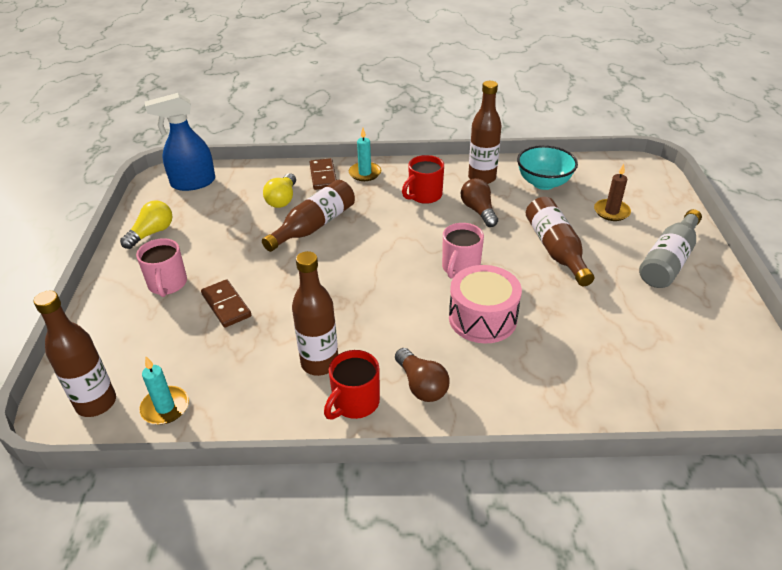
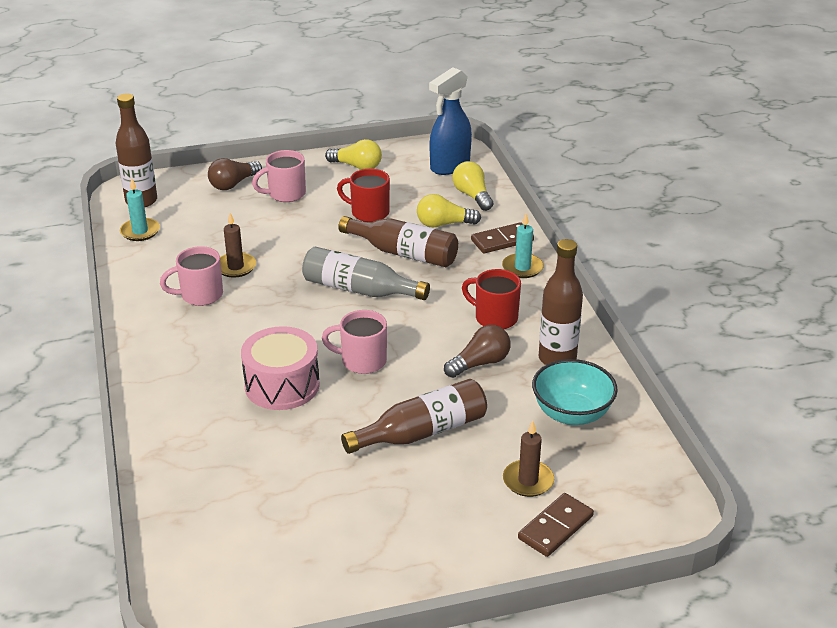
camera: 75 degrees right, 5 degrees down
blue spray bottle [145,93,215,191] -> blue spray bottle turned 105 degrees counterclockwise [429,67,472,175]
brown domino [201,279,251,327] -> brown domino moved to [518,493,594,557]
brown bottle [292,251,338,376] -> pink mug [160,246,223,306]
red mug [324,350,380,419] -> red mug moved to [337,169,390,222]
brown light bulb [395,348,449,402] -> brown light bulb moved to [208,158,262,190]
grey bottle [639,209,702,288] -> grey bottle moved to [302,247,430,300]
none -> brown candle [220,213,256,278]
none -> yellow light bulb [452,161,493,211]

